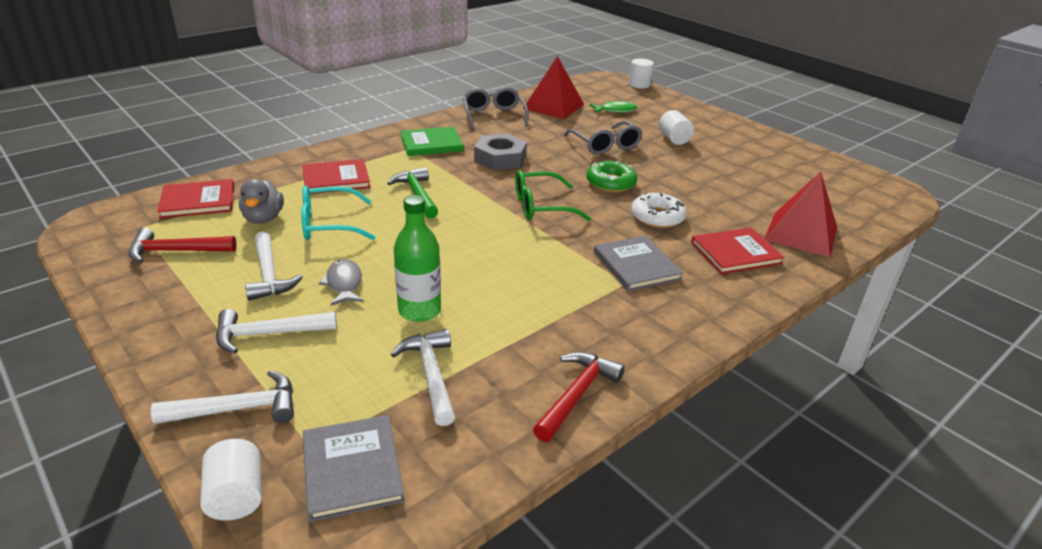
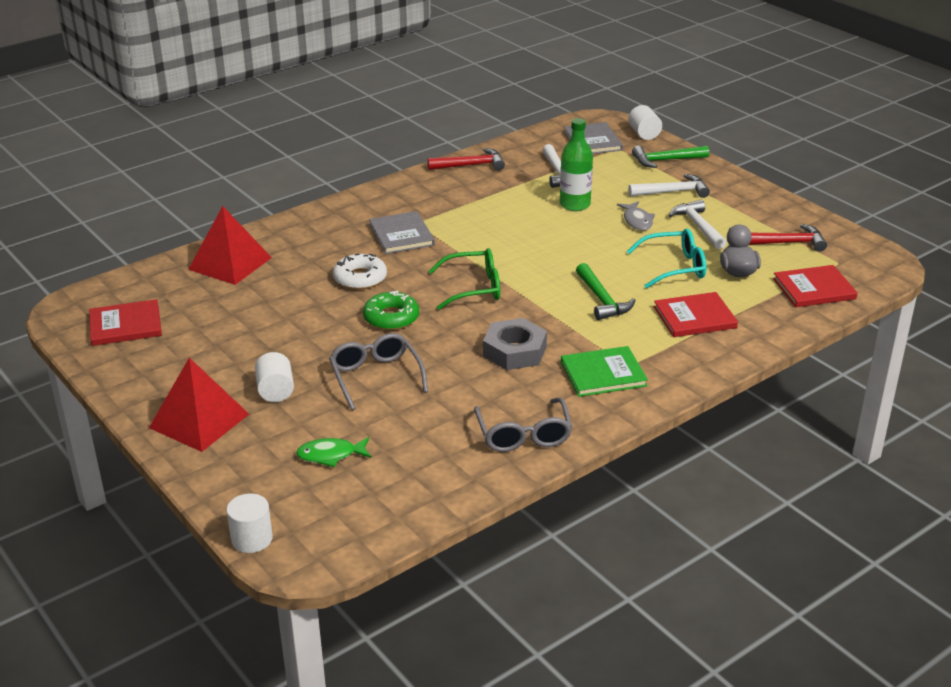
camera: 175 degrees left, 0 degrees up
white hammer [151,370,294,424] -> green hammer [632,146,709,168]
red pyramid [523,56,584,119] -> red pyramid moved to [149,358,249,452]
red hammer [533,352,625,442] -> red hammer turned 135 degrees counterclockwise [428,148,505,170]
red book [691,227,785,274] -> red book moved to [89,299,162,346]

